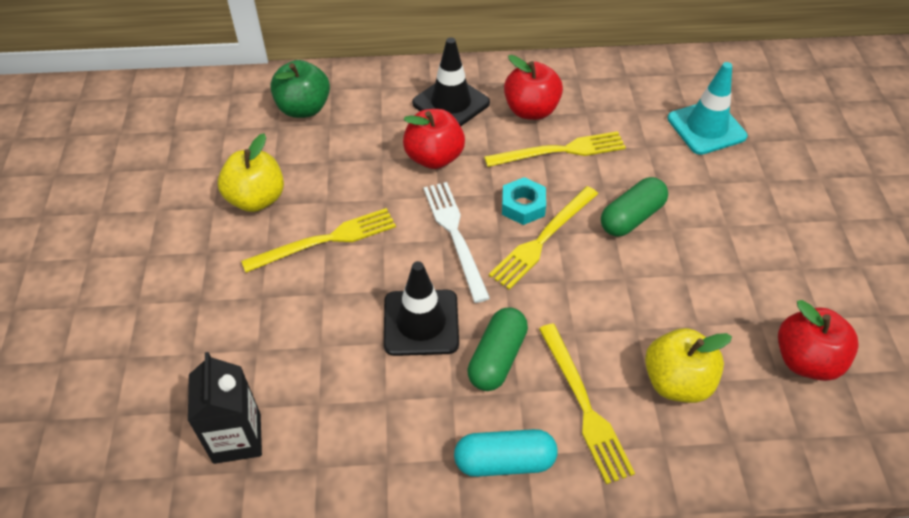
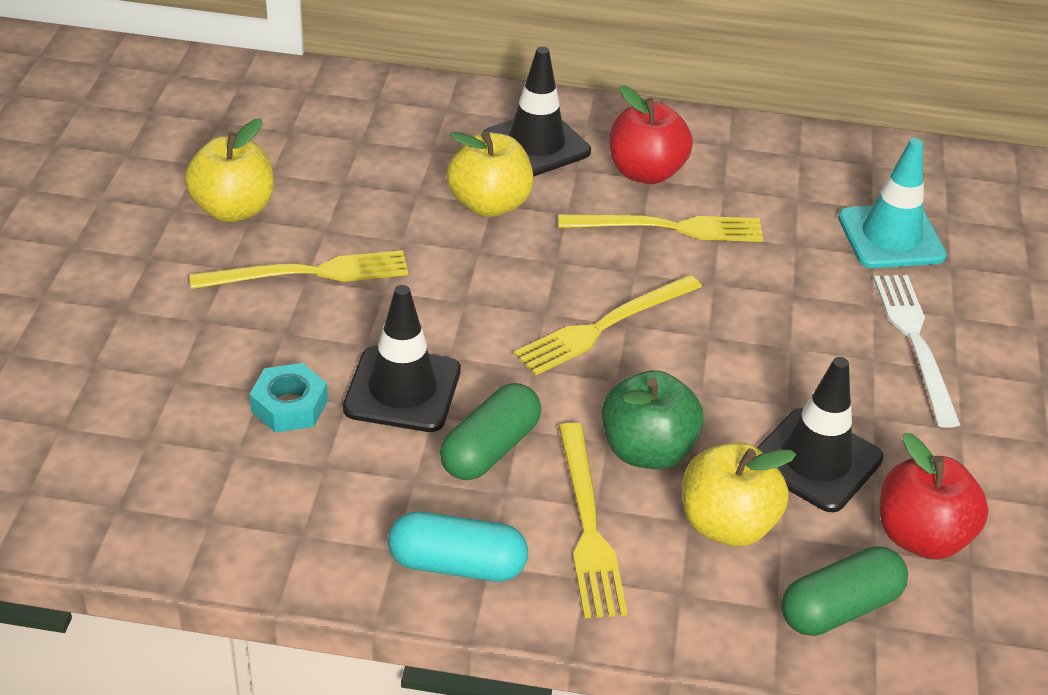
camera: 10 degrees right, 10 degrees down
black carton [188,352,262,464] -> none
green apple [270,60,330,118] -> green apple moved to [602,370,704,469]
red apple [403,109,465,169] -> yellow apple [447,131,533,217]
white fork [424,182,490,303] -> white fork moved to [873,275,961,428]
turquoise nut [502,177,546,225] -> turquoise nut moved to [249,363,328,433]
green capsule [601,177,668,237] -> green capsule moved to [781,546,908,636]
none -> black traffic cone [757,357,884,512]

